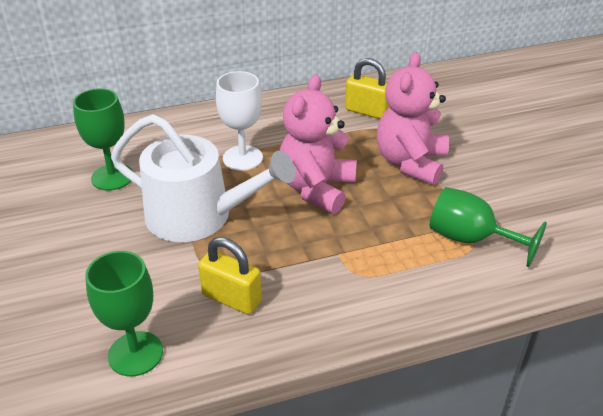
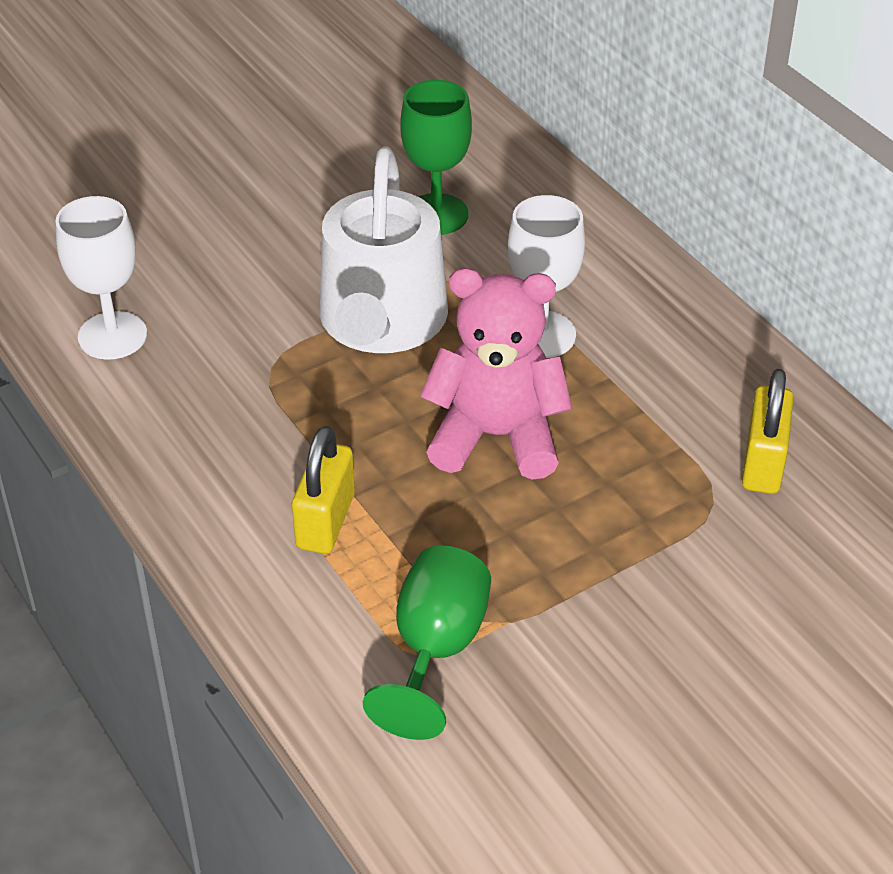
camera: 75 degrees right, 5 degrees up
green goblet [85,251,163,376] -> white goblet [55,196,147,360]
yellow padlock [198,237,262,314] -> yellow padlock moved to [292,426,355,554]
pink teddy bear [376,52,449,185] -> none

